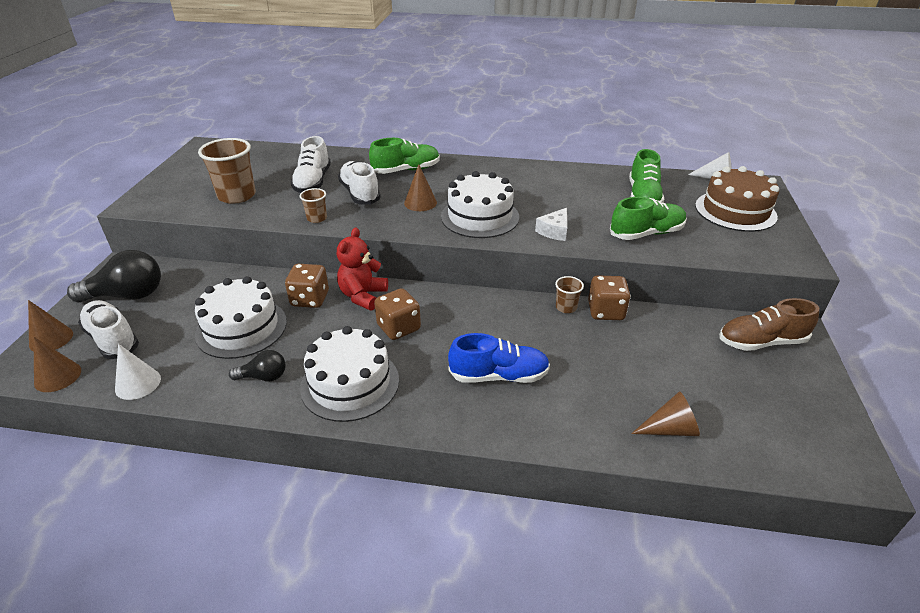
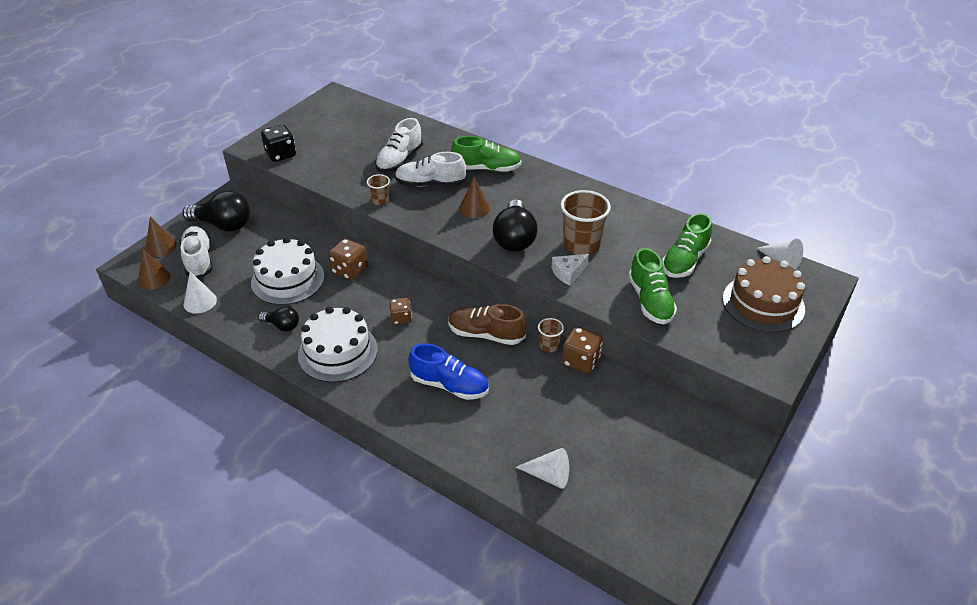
camera: 25 degrees right, 5 degrees up
brown cup [198,138,256,204] -> brown cup moved to [560,190,611,255]
red teddy bear [337,228,388,311] -> none
white shoe [338,161,381,205] -> white shoe turned 90 degrees counterclockwise [395,152,466,187]
brown dice [374,288,421,340] -> brown dice [389,298,412,325], size x0.66
white cake [441,171,519,238] -> black light bulb [493,199,537,252]
green shoe [610,197,687,240] -> green shoe turned 75 degrees clockwise [629,248,677,324]
brown cone [631,391,700,436] -> white cone [516,448,569,489]
brown shoe [719,298,819,351] -> brown shoe moved to [448,304,526,345]
none -> black dice [261,125,296,162]

